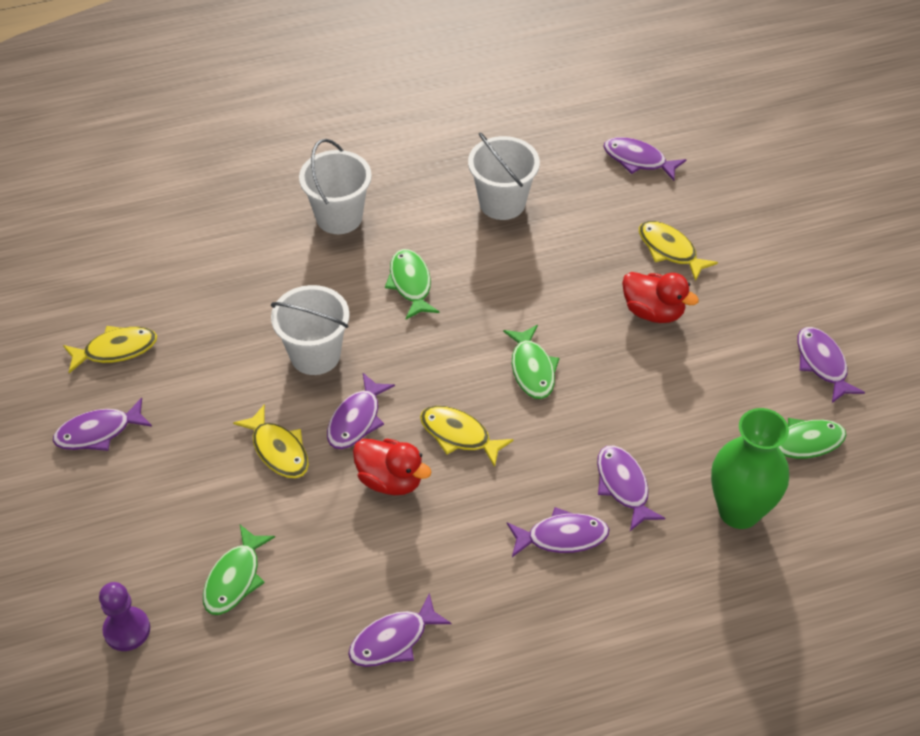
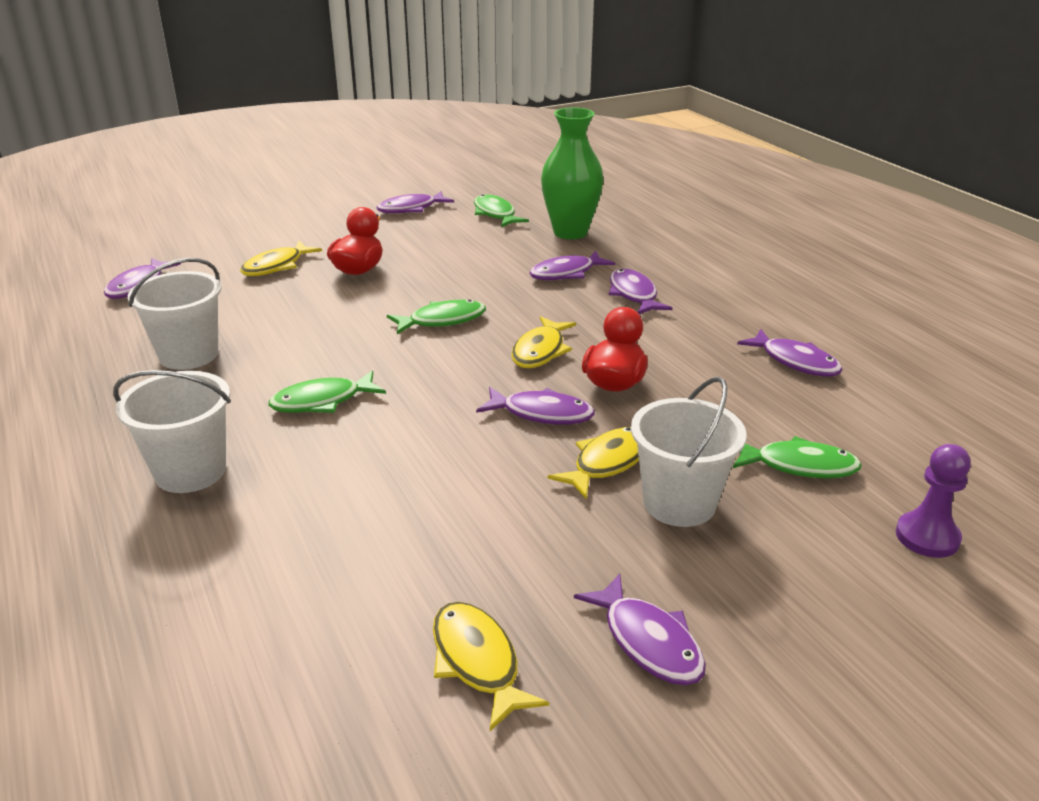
camera: 100 degrees left, 20 degrees down
white bucket [271,285,350,375] -> white bucket moved to [631,377,747,527]

